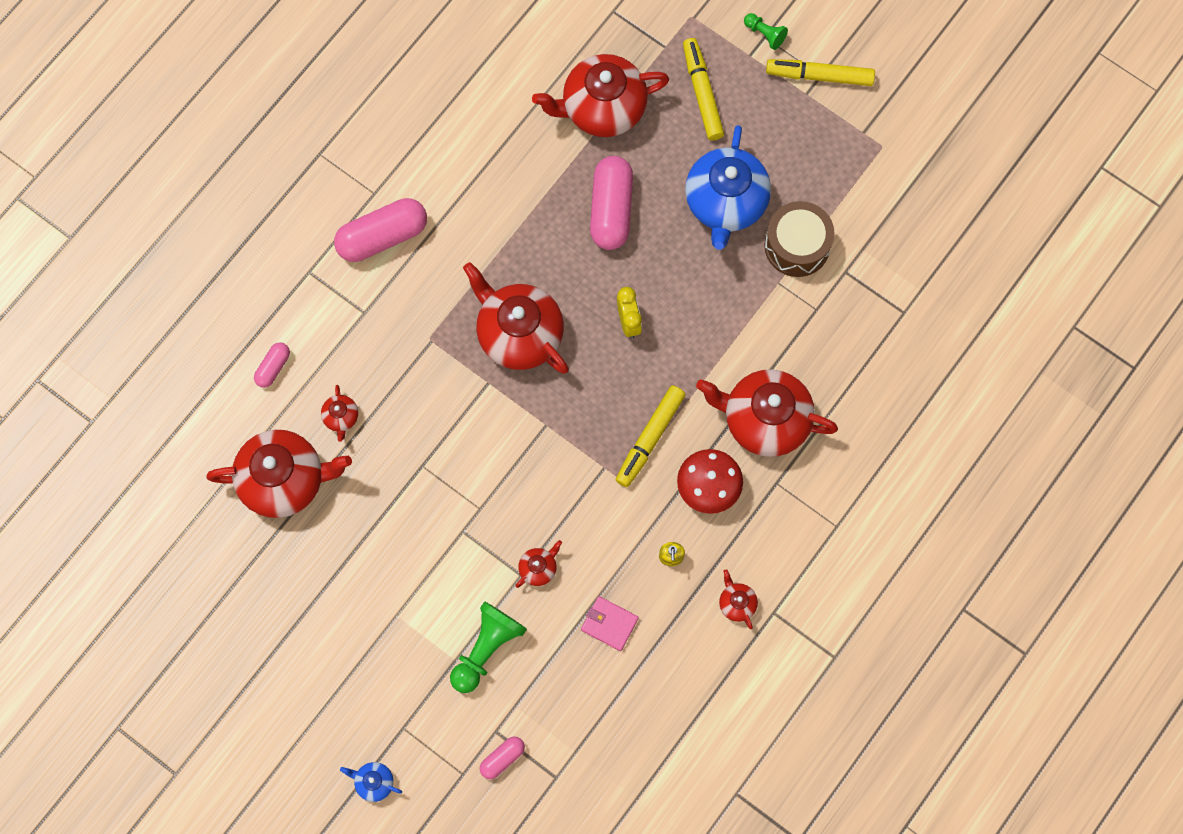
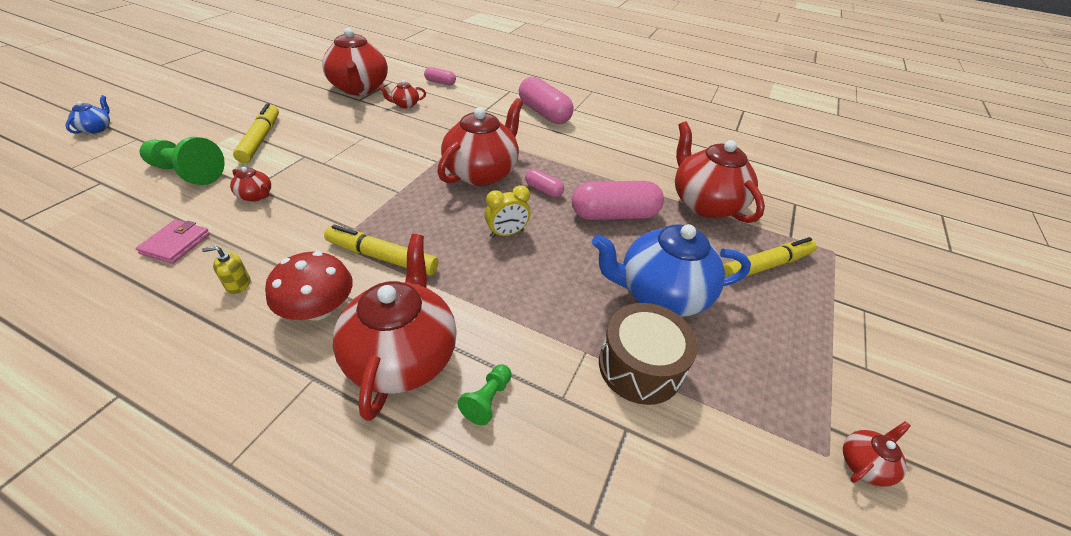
camera: 75 degrees right, 30 degrees down
pink capsule [480,737,525,779] -> pink capsule moved to [525,169,564,197]
red teapot [719,569,758,629] -> red teapot moved to [843,421,911,487]
green pawn [744,13,788,50] -> green pawn moved to [458,364,512,425]
yellow marker [766,59,875,86] -> yellow marker moved to [233,103,279,163]

